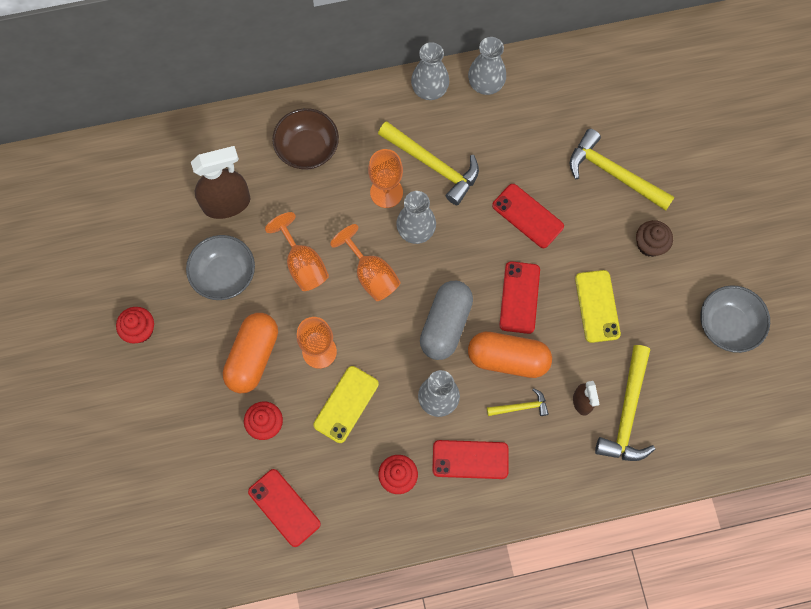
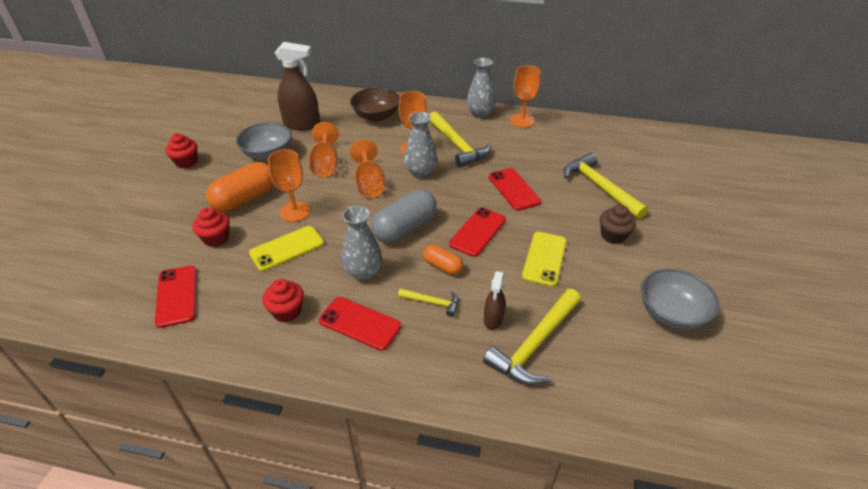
camera: 25 degrees right, 30 degrees down
grey vase [468,37,506,95] -> orange goblet [510,65,541,128]
orange capsule [468,332,552,378] -> orange capsule [423,244,463,275], size x0.55

